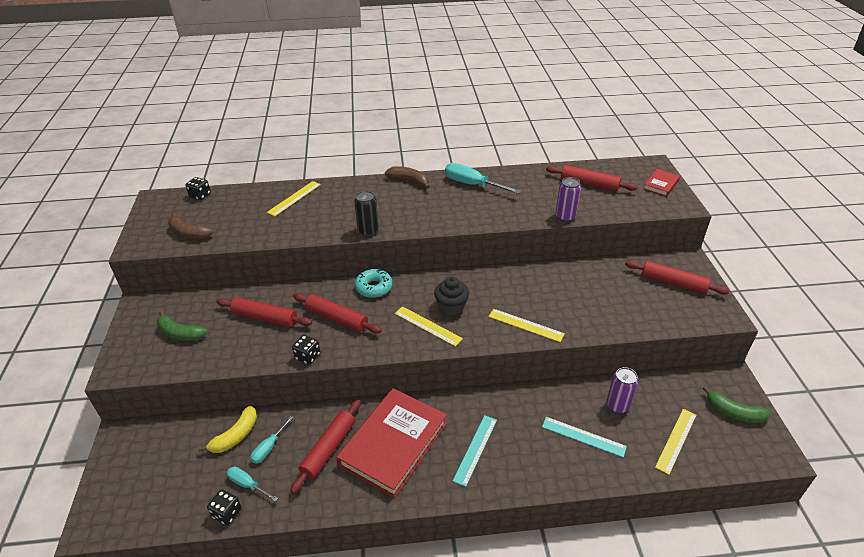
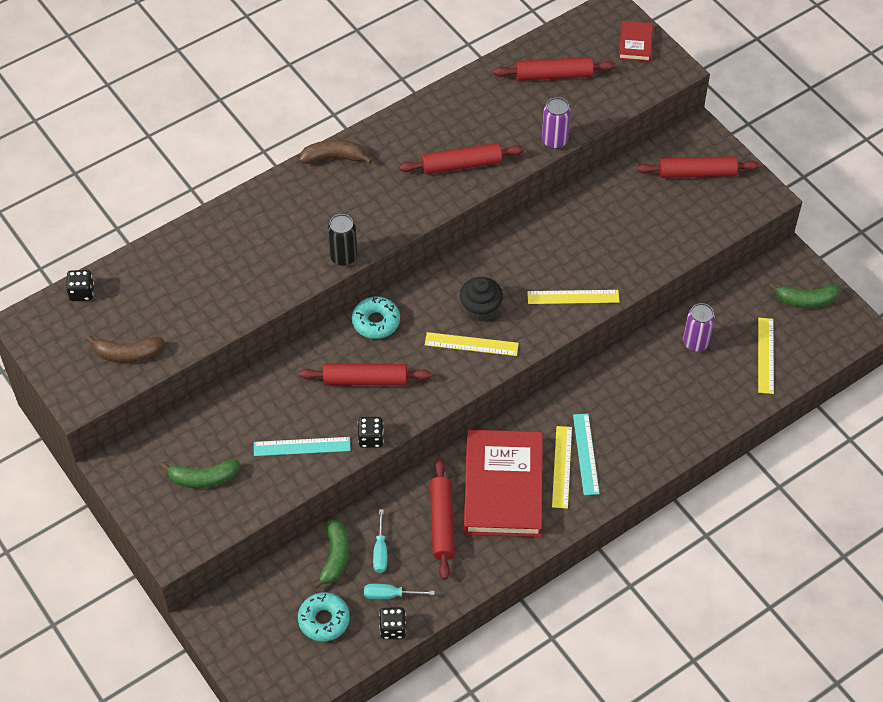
camera: 30 degrees left, 15 degrees up
yellow banana [198,406,257,453] -> green banana [313,519,349,589]
red rolling pin [216,297,312,327] -> red rolling pin moved to [399,143,524,174]
yellow ruler [267,181,321,216] -> yellow ruler moved to [552,426,572,509]
turquoise screwdriver [445,163,521,194] -> none
turquoise ruler [542,417,627,458] -> turquoise ruler moved to [254,437,351,456]
none -> turquoise donut [298,592,350,642]

